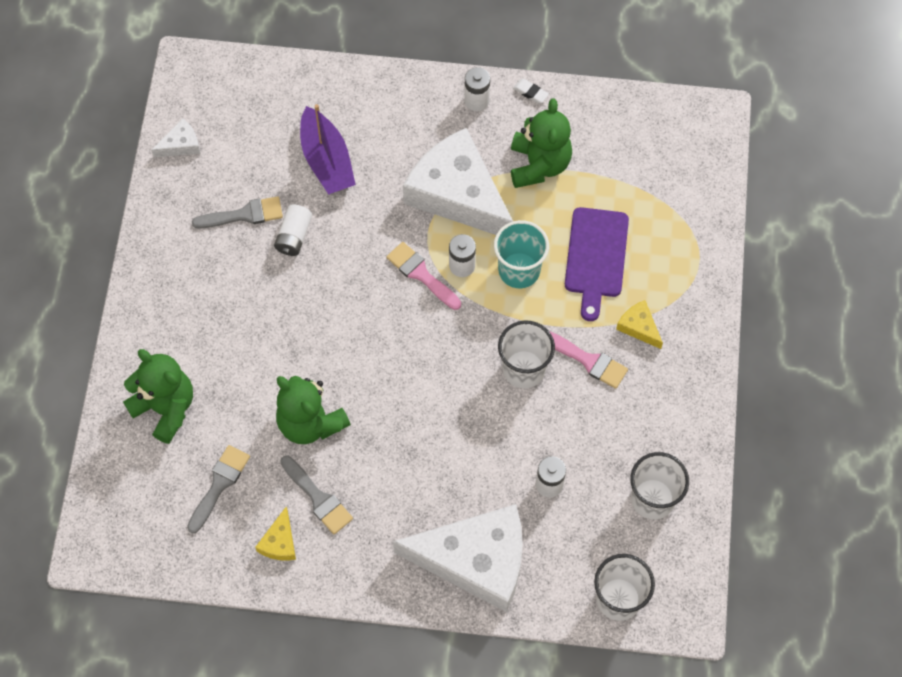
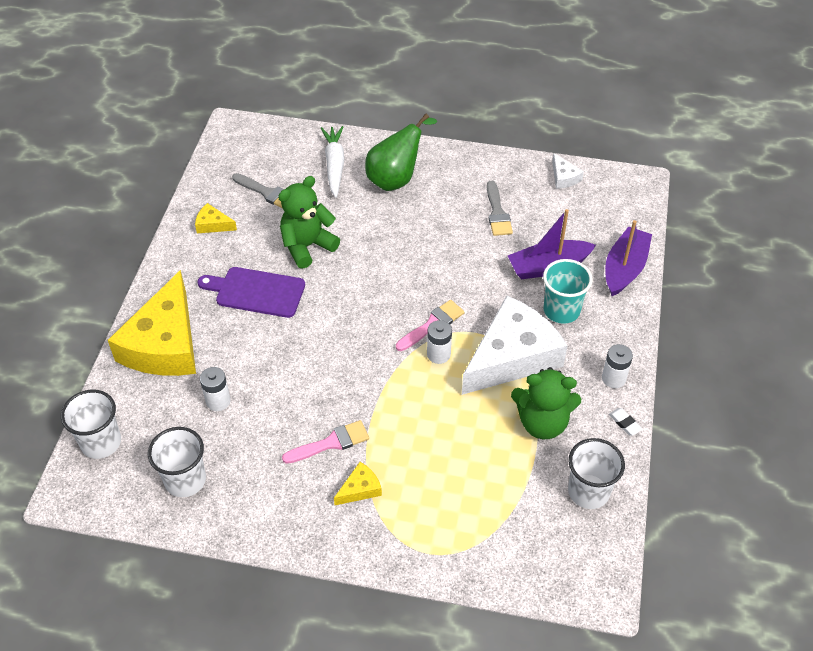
camera: 95 degrees right, 15 degrees down
green teddy bear [123,349,193,444] -> white carrot [321,126,344,198]
white battery [274,204,312,256] -> none
grey brush [280,456,353,534] -> none
white cheese [393,504,523,612] -> yellow cheese [108,270,196,376]
turquoise cup [494,220,549,288] -> turquoise cup moved to [543,259,592,324]
white cup [498,320,555,388] -> white cup moved to [568,438,625,509]
white eraser [513,79,549,104] -> white eraser turned 75 degrees counterclockwise [609,408,642,436]
pink brush [549,331,628,389] -> pink brush turned 150 degrees counterclockwise [282,420,369,464]
purple cutting board [565,207,629,321] -> purple cutting board moved to [198,267,305,318]
none -> green pear [365,114,437,191]
none -> purple boat [605,220,652,296]

